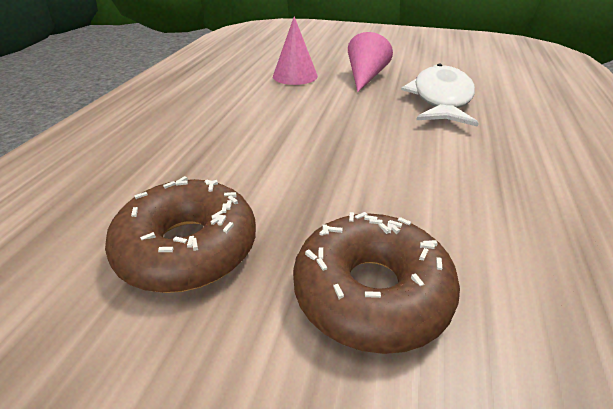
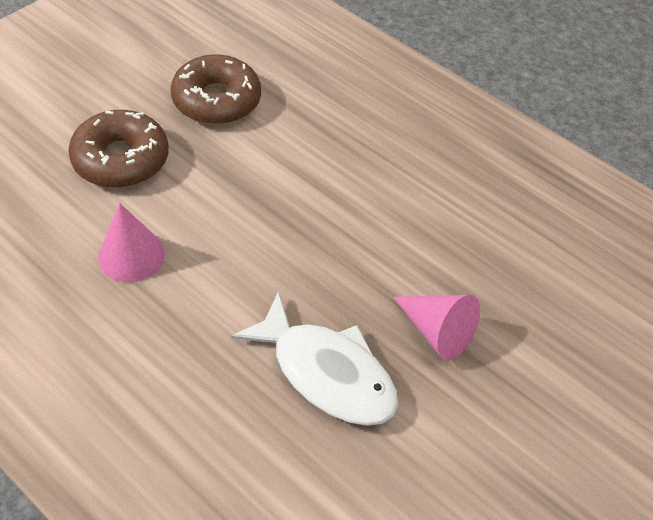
camera: 110 degrees right, 15 degrees up
pink cone [273,16,318,85] -> pink cone moved to [98,203,165,282]

